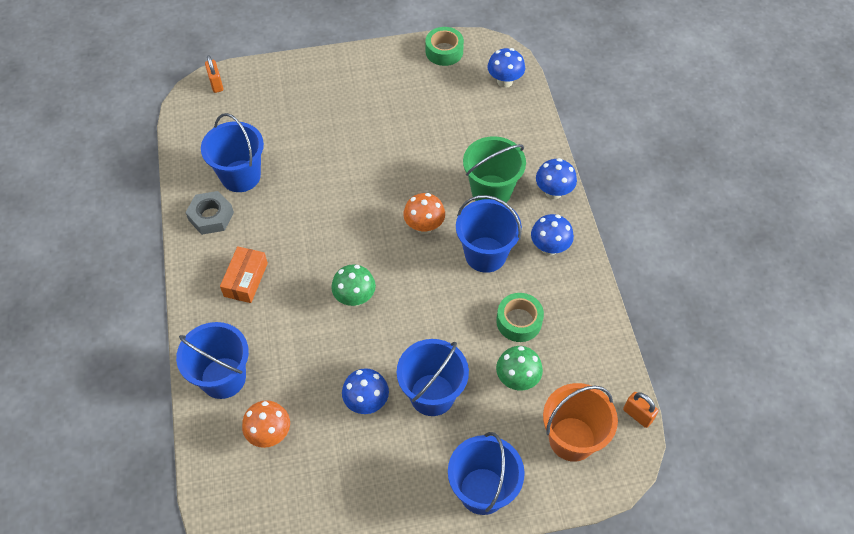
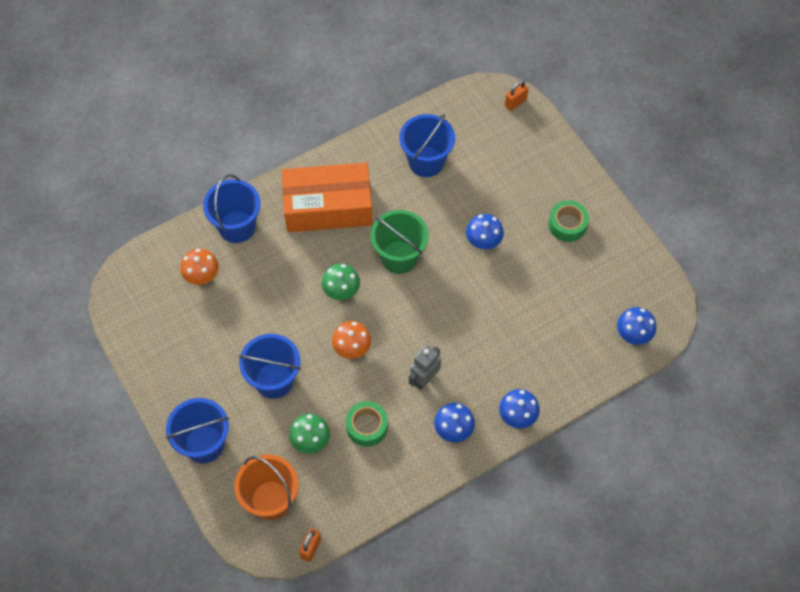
camera: 70 degrees right, 5 degrees up
grey nut [185,191,234,235] -> none
orange box [220,246,268,303] -> orange box [281,162,373,232], size x2.05
blue mushroom [342,368,389,414] -> blue mushroom moved to [466,214,504,250]
orange mushroom [403,193,445,234] -> orange mushroom moved to [332,321,371,359]
green tape [426,27,464,66] -> green tape moved to [548,200,589,242]
blue bucket [456,195,522,273] -> grey robot [409,345,441,390]
green bucket [463,136,526,203] -> green bucket moved to [371,210,429,274]

